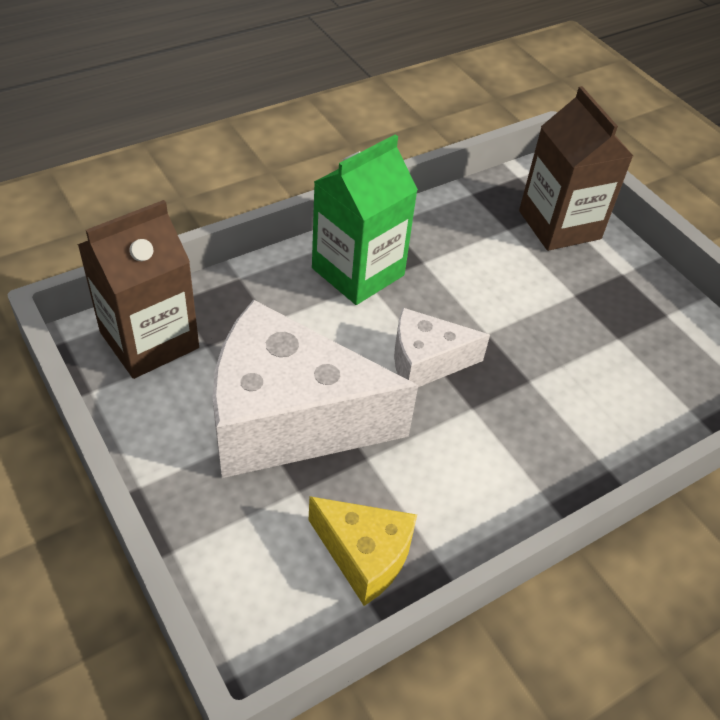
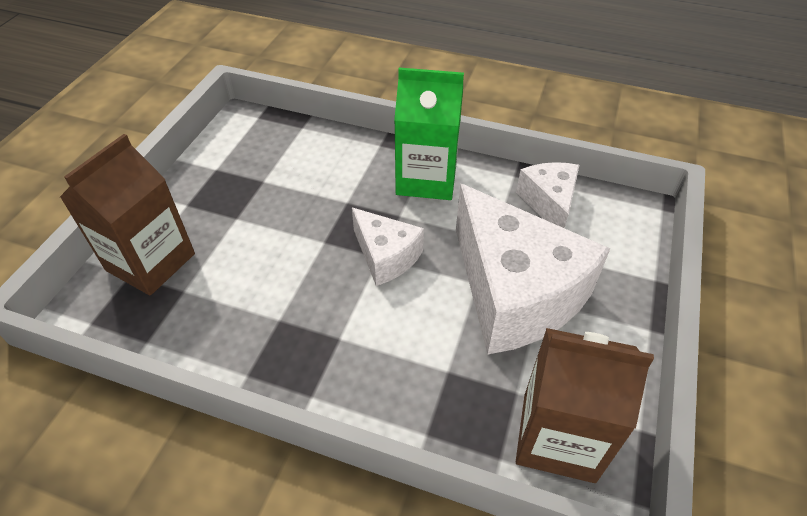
camera: 125 degrees left, 0 degrees up
yellow cheese [309,496,417,606] -> white cheese [516,162,579,228]
green carton [312,134,418,305] -> green carton moved to [394,68,464,200]

